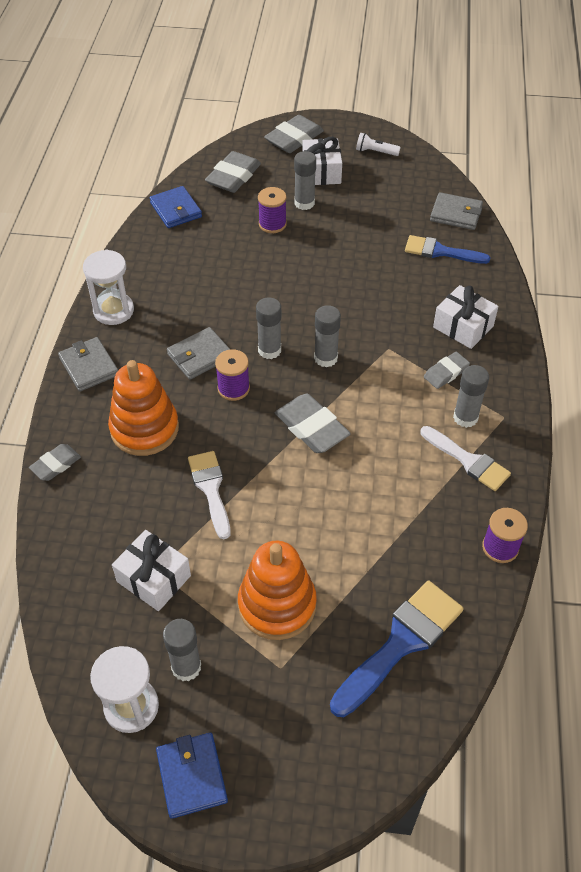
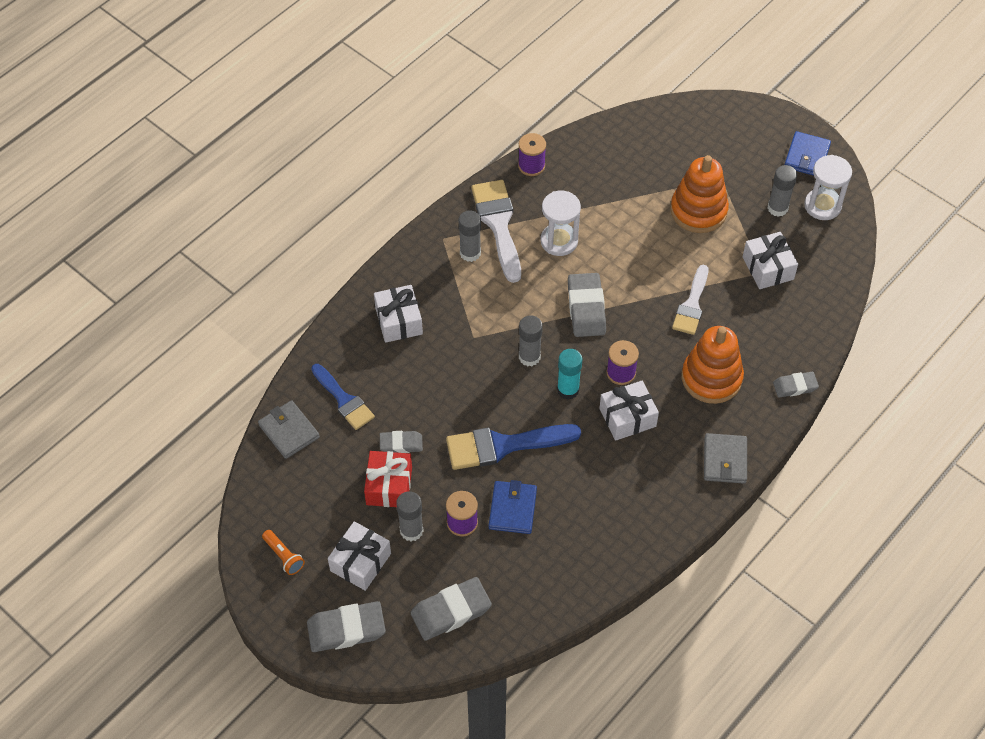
camera: 145 degrees left, 5 degrees up
white hourglass [83,250,134,325] -> white hourglass moved to [541,191,581,256]
blue wallet [150,186,202,228] -> blue wallet moved to [489,480,537,534]
grey wallet [167,327,231,380] -> white gift [599,381,659,441]
grey glue stick [256,297,281,359] -> turquoise glue stick [557,349,582,400]
blue brush [330,581,463,717] -> blue brush moved to [446,424,581,470]
white flashlight [356,133,401,156] -> orange flashlight [262,530,305,575]
white brush [420,426,511,491] -> white brush [471,180,521,283], size x1.50
grey eraser [424,352,470,389] -> grey eraser moved to [380,431,423,453]
none -> red gift [364,451,412,507]

